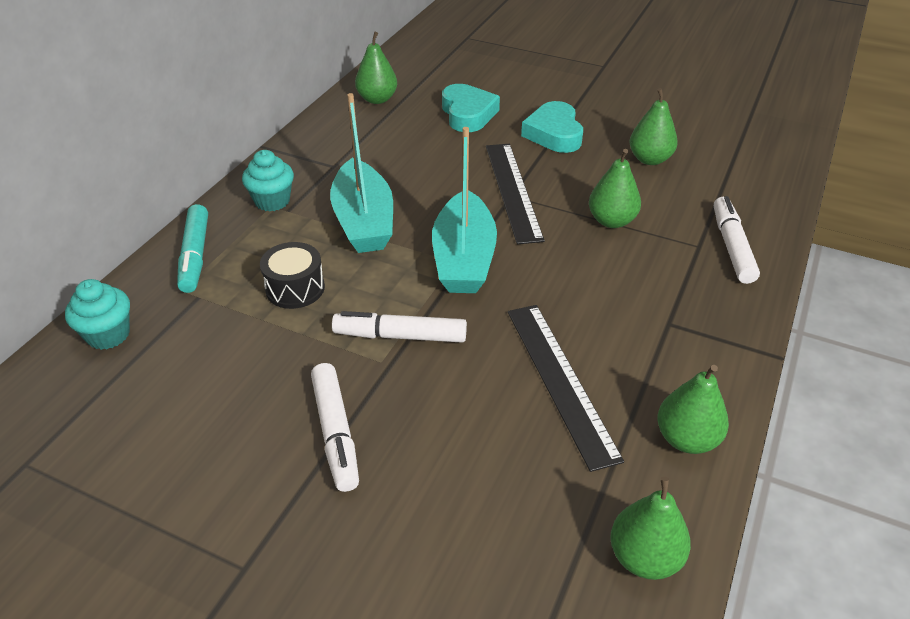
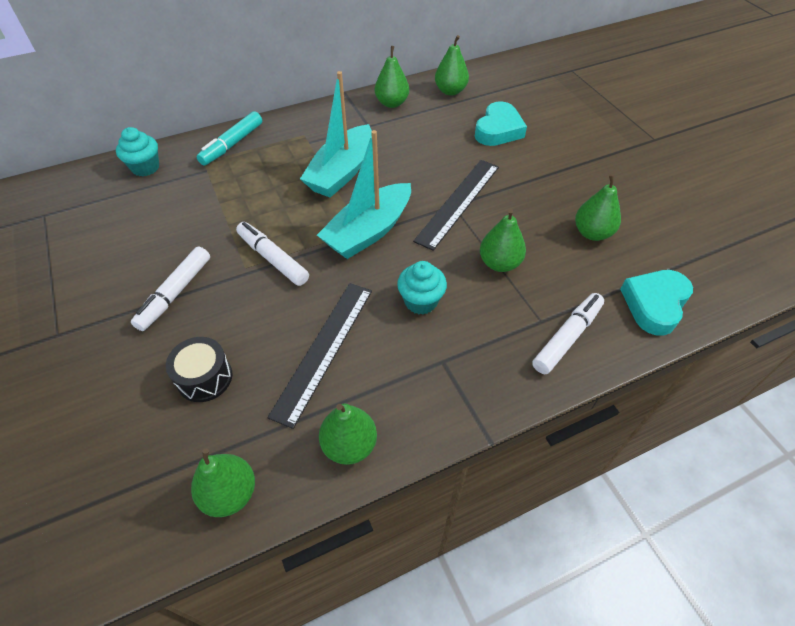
camera: 40 degrees right, 10 degrees up
turquoise cupcake [242,150,294,211] -> turquoise cupcake moved to [397,261,447,314]
black drum [260,242,325,309] -> black drum moved to [166,337,232,402]
turquoise heart [521,101,583,153] -> turquoise heart moved to [620,270,693,335]
none -> green pear [375,46,409,108]

